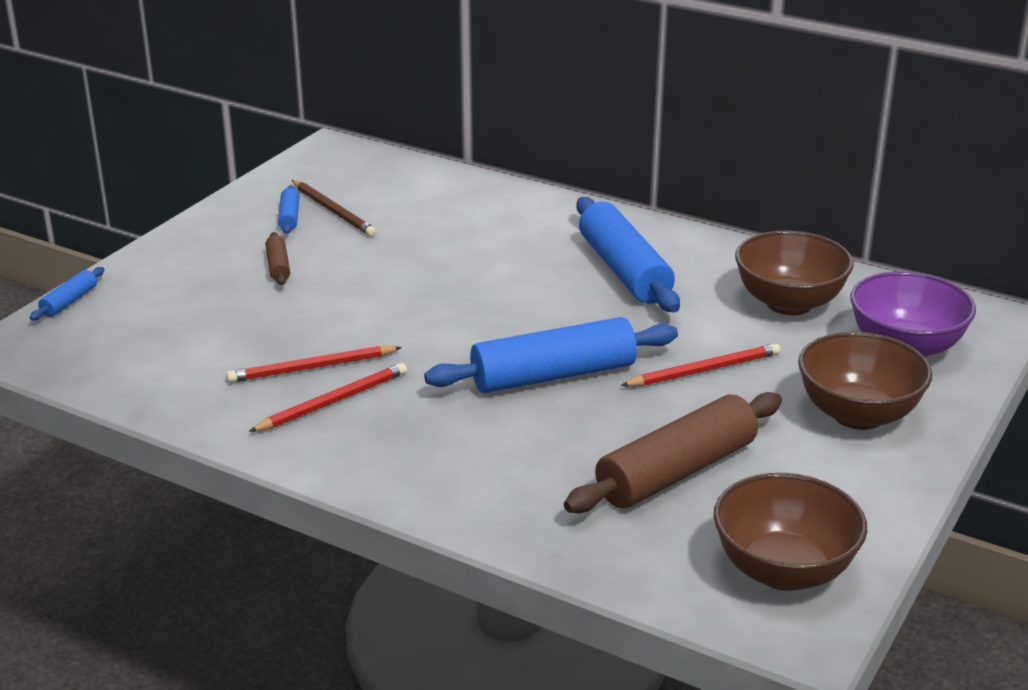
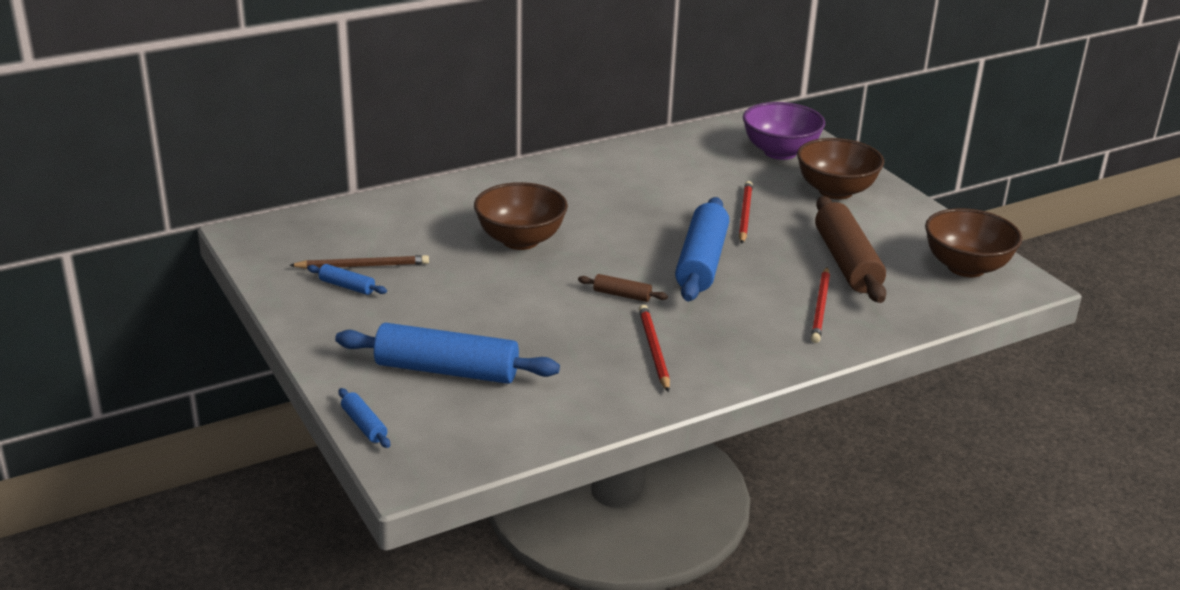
camera: 60 degrees left, 0 degrees up
red pencil [226,346,402,383] -> red pencil moved to [811,267,830,343]
brown rolling pin [265,232,290,285] -> brown rolling pin moved to [578,274,668,302]
blue rolling pin [576,197,680,312] -> blue rolling pin moved to [335,323,560,384]
brown bowl [735,231,854,315] -> brown bowl moved to [474,182,568,250]

